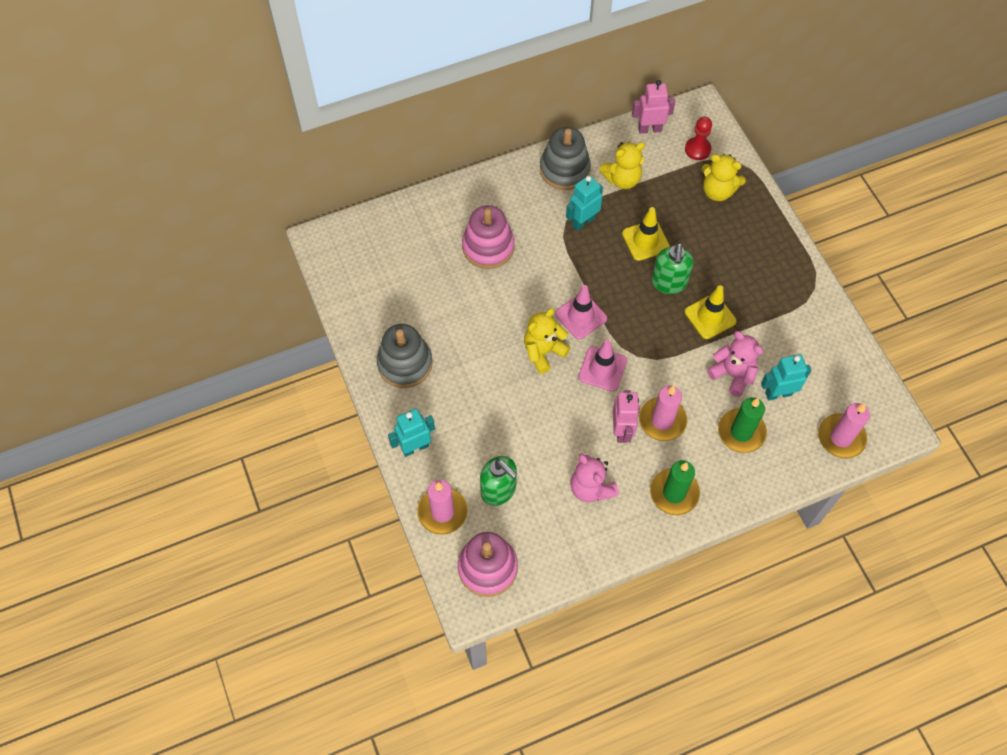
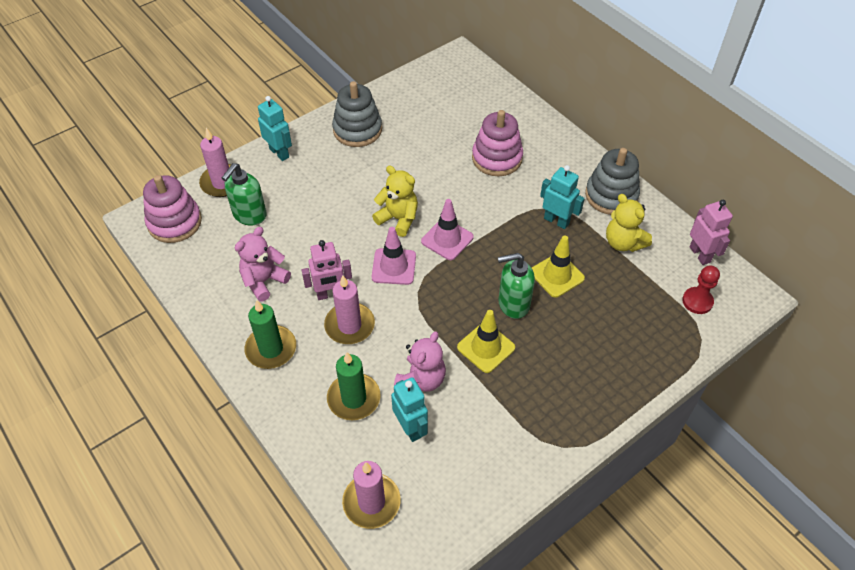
camera: 75 degrees right, 10 degrees down
yellow teddy bear [702,154,746,201] -> none

